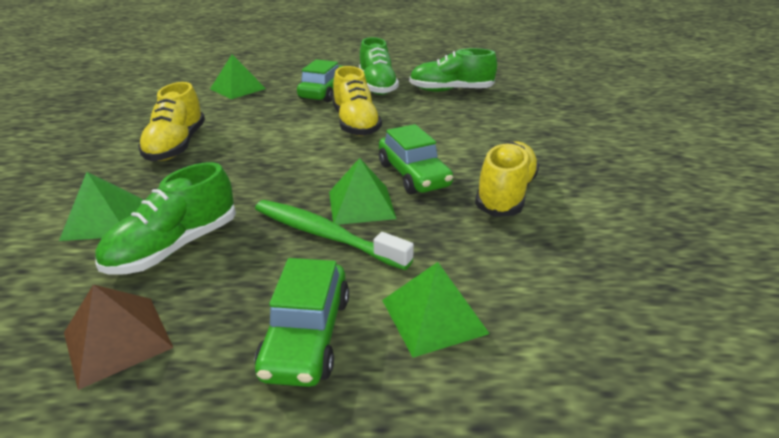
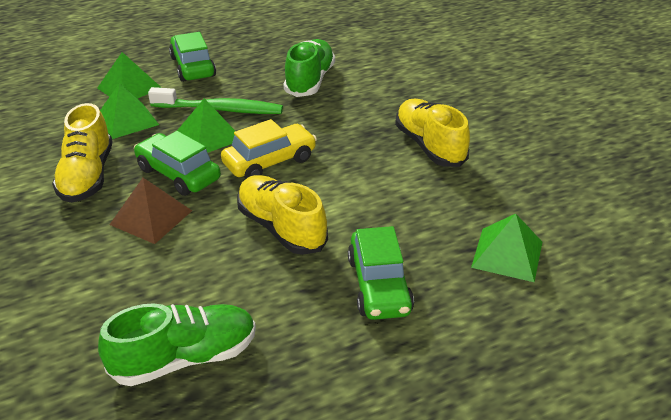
camera: 155 degrees right, 5 degrees up
green pyramid [59,172,144,241] -> green pyramid moved to [100,83,159,139]
brown pyramid [64,285,174,390] -> brown pyramid moved to [109,178,192,244]
green shoe [359,37,399,95] -> none
none -> yellow car [221,119,317,179]

